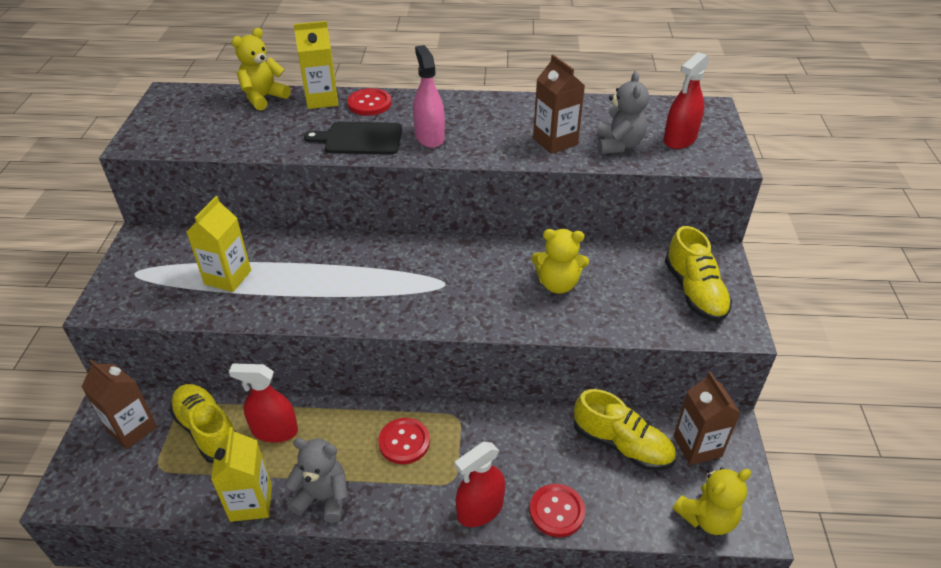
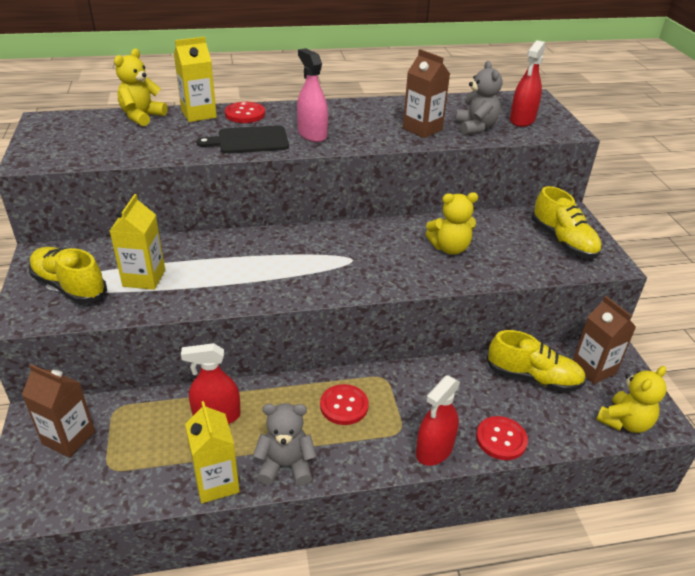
camera: 15 degrees left, 5 degrees down
yellow shoe [169,384,236,463] -> yellow shoe moved to [29,247,107,304]

